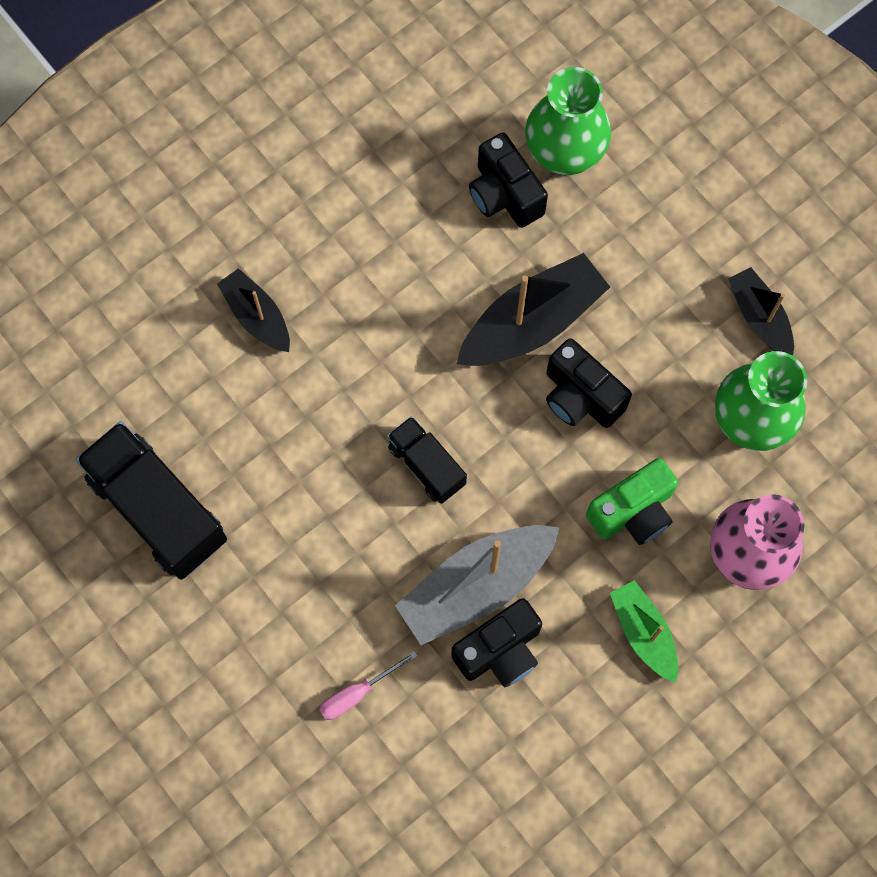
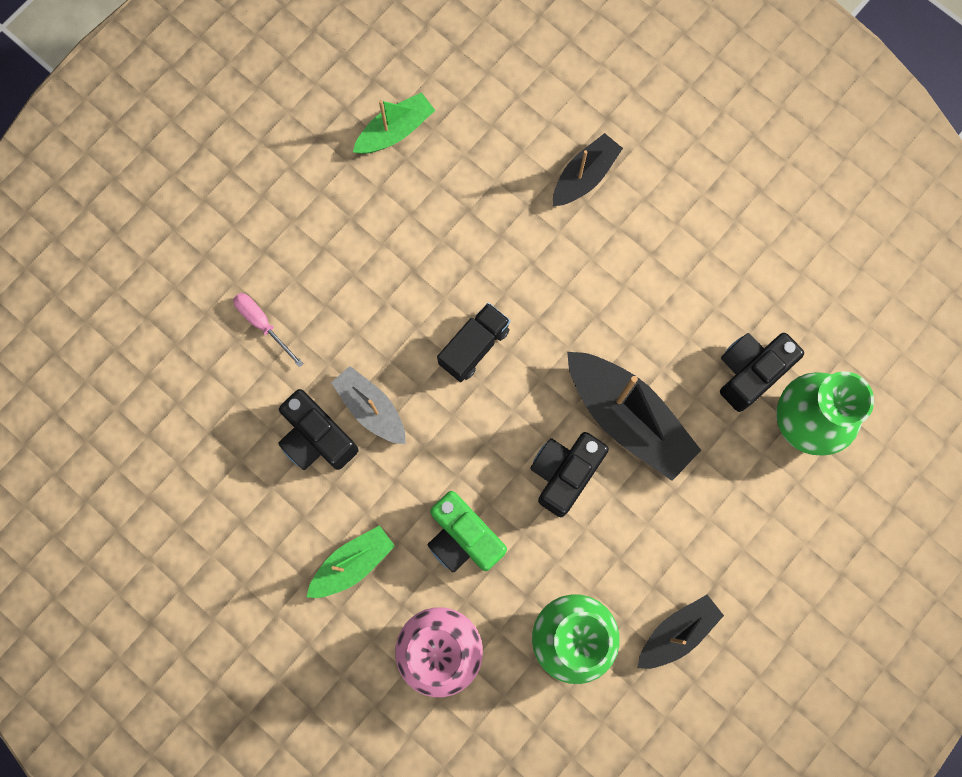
camera: 80 degrees right, 5 degrees up
black truck [76,421,227,580] -> green boat [353,92,435,154]
grey boat [395,525,559,645] -> grey boat [331,366,406,444], size x0.60

